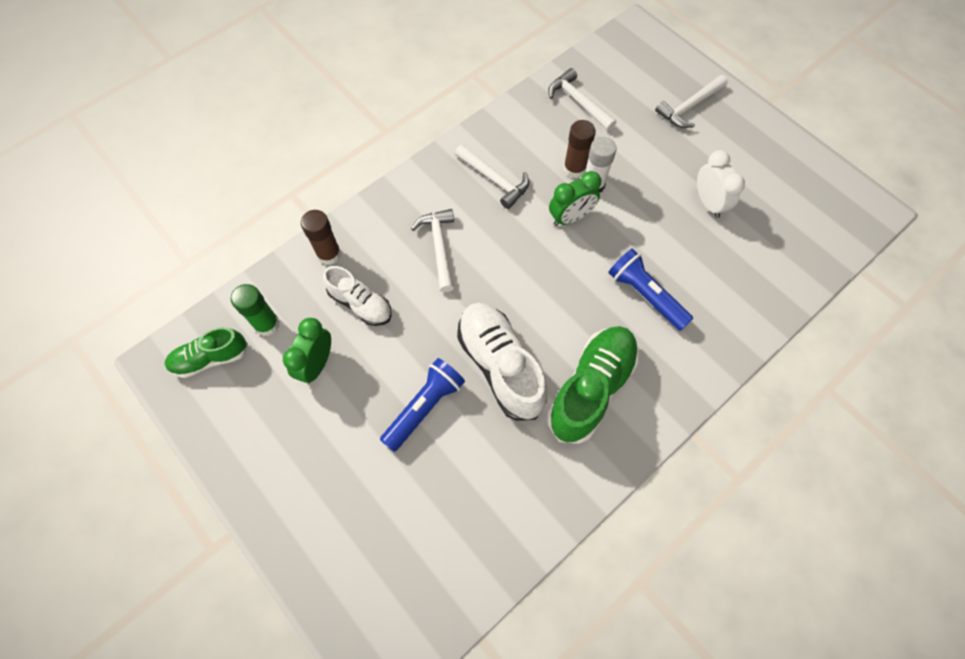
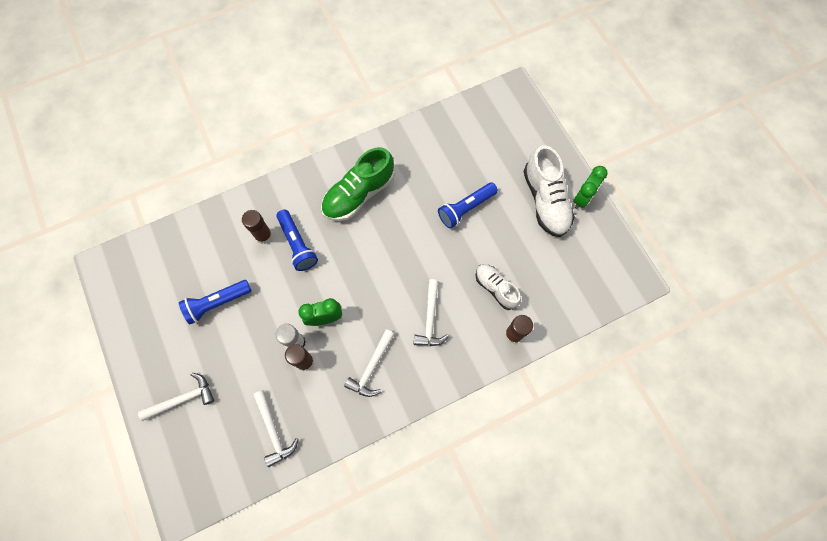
camera: 165 degrees left, 5 degrees up
green shoe [165,327,248,378] -> none
green glue stick [231,284,280,336] -> none
green clock [283,318,331,384] -> green clock moved to [573,166,607,209]
white hammer [455,144,529,209] -> white hammer turned 120 degrees counterclockwise [344,329,394,397]
white shoe [457,303,548,421] -> white shoe moved to [523,145,575,237]
white clock [697,150,745,218] -> blue flashlight [179,280,252,325]
none -> brown glue stick [242,210,273,244]

